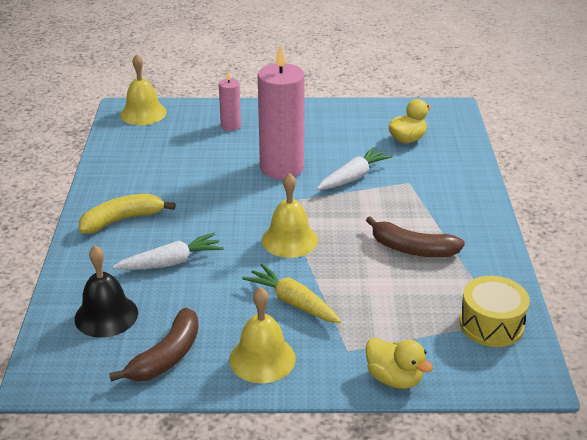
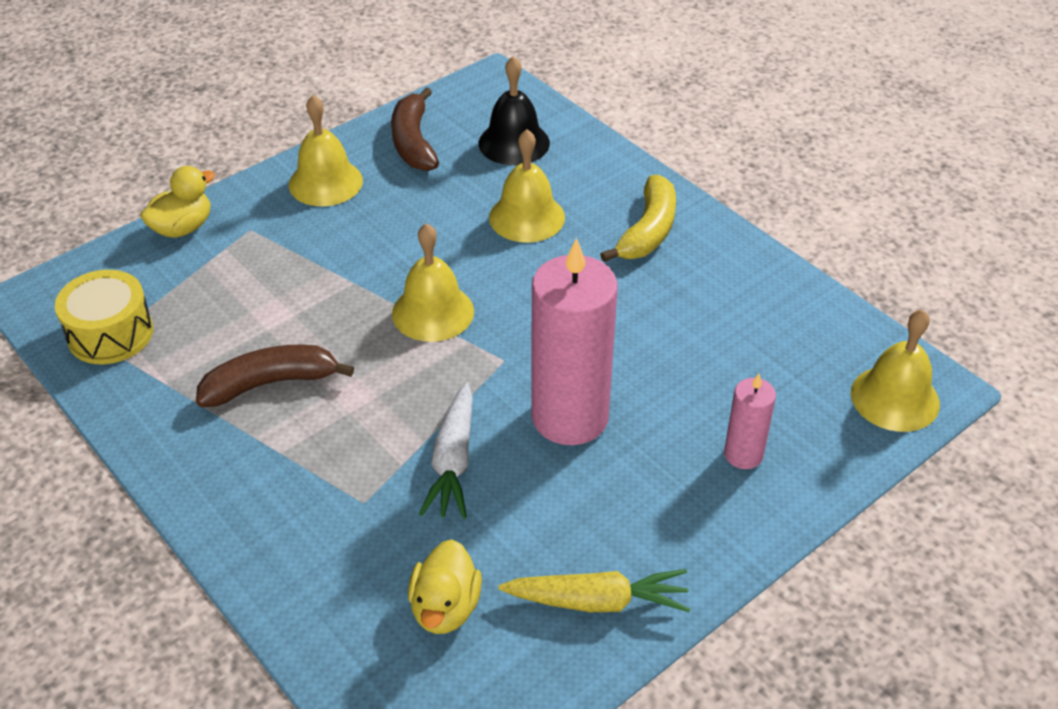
camera: 140 degrees right, 10 degrees up
white carrot [113,233,224,270] -> yellow bell [489,129,565,243]
yellow carrot [242,264,341,323] -> yellow carrot moved to [498,569,690,612]
yellow duck [366,338,433,389] -> yellow duck turned 135 degrees clockwise [140,166,215,238]

